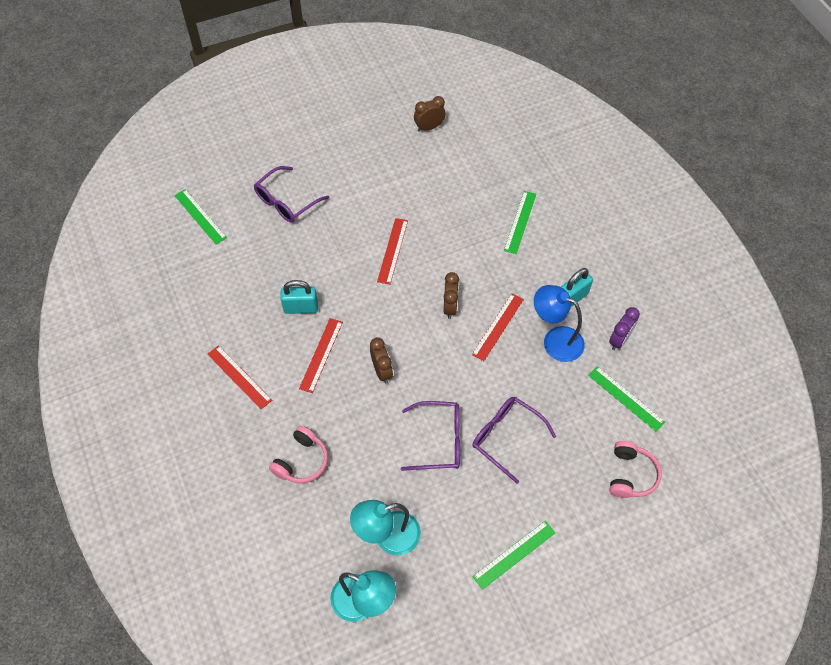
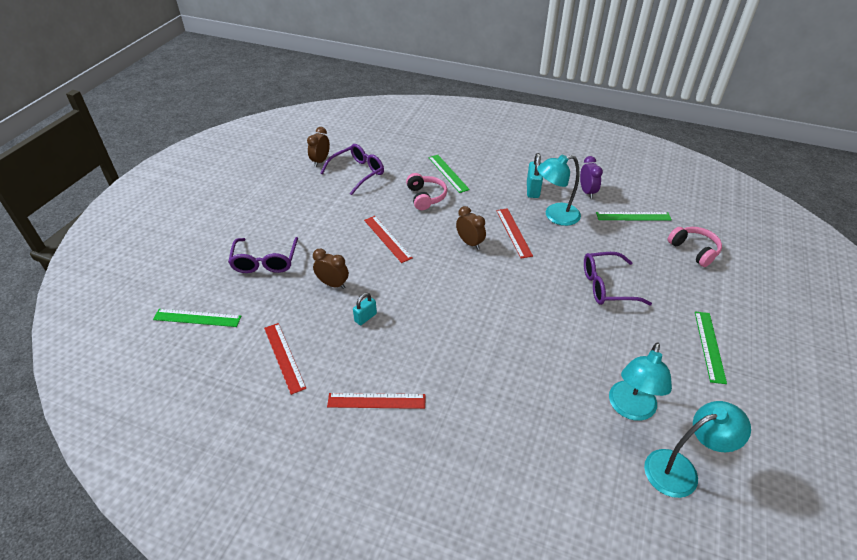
camera: 45 degrees left, 15 degrees down
pink headphones [269,426,328,484] -> pink headphones moved to [406,173,447,210]
turquoise padlock [280,280,318,314] -> turquoise padlock [353,293,377,325], size x0.65
red ruler [299,318,343,393] -> red ruler moved to [264,323,306,395]
brown clock [370,338,393,383] -> brown clock moved to [313,249,349,289]
purple glasses [401,401,460,471] -> purple glasses moved to [321,144,384,195]
blue lamp [534,285,585,362] -> turquoise lamp [537,155,581,226]

